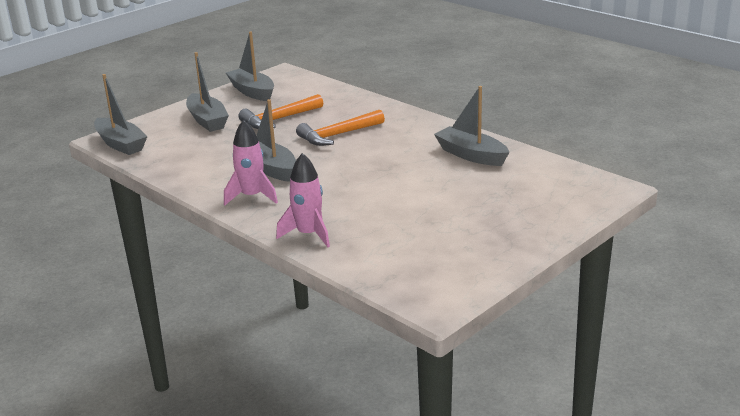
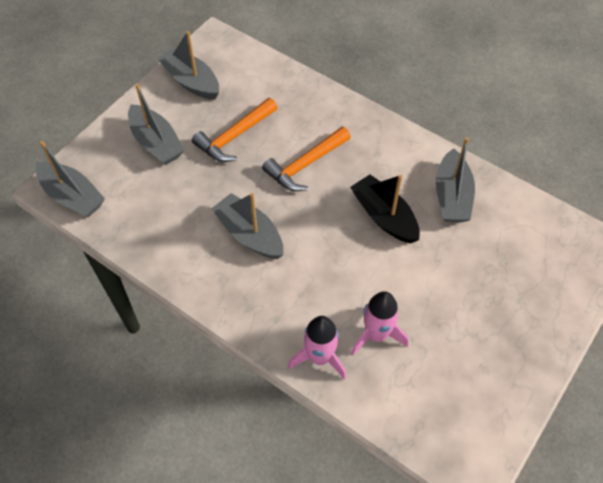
camera: 10 degrees left, 30 degrees up
pink rocket [224,120,278,206] -> pink rocket moved to [351,291,409,355]
grey boat [434,86,510,166] -> grey boat turned 120 degrees counterclockwise [435,137,475,222]
none -> black boat [350,174,420,243]

